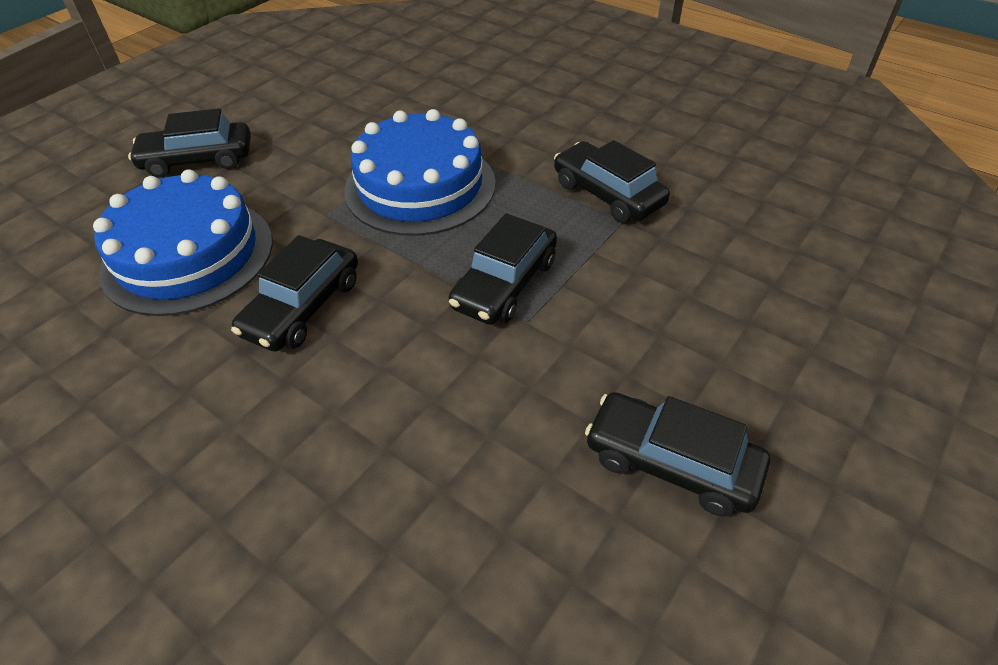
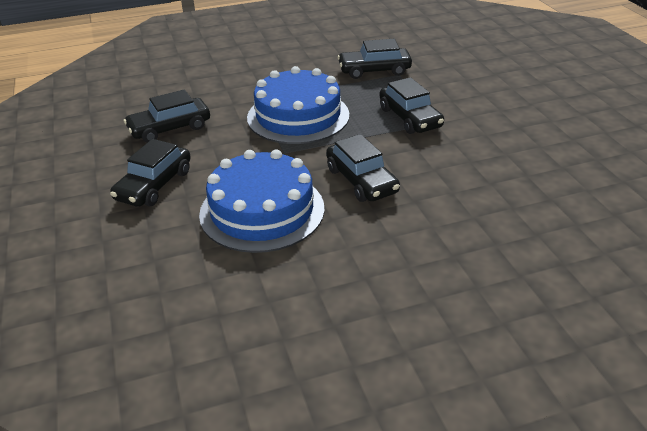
camera: 55 degrees left, 10 degrees down
black car [585,392,770,517] -> black car moved to [124,89,210,143]

